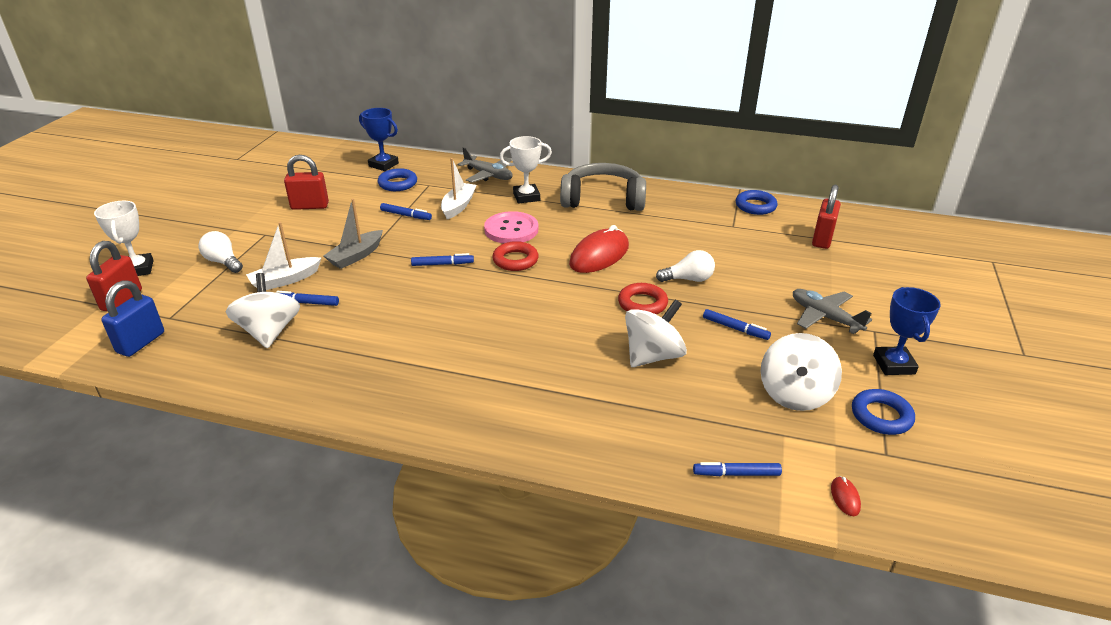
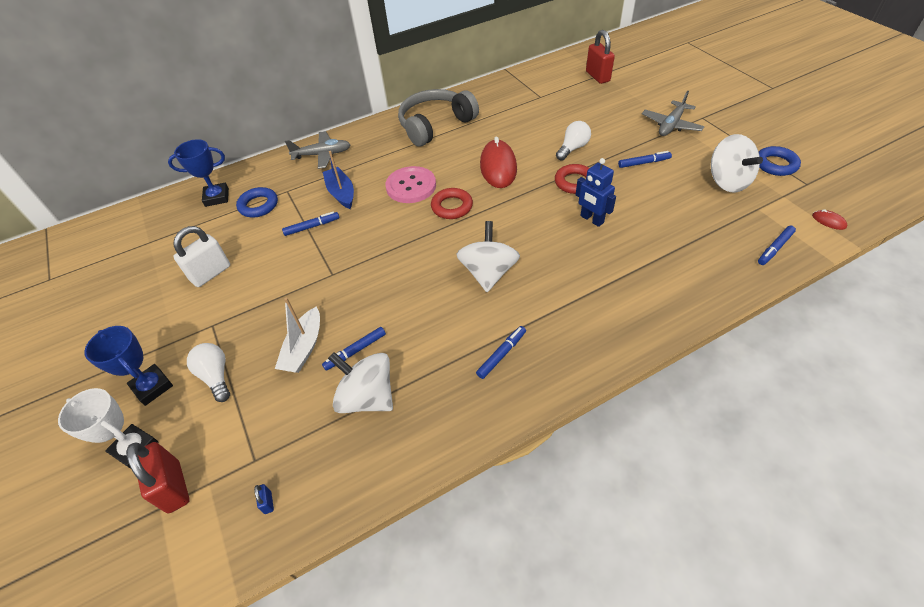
camera: 40 degrees left, 15 degrees up
blue padlock [101,280,164,357] -> blue padlock [254,484,274,514], size x0.41
white light bulb [199,231,243,273] -> white light bulb turned 60 degrees clockwise [187,343,230,402]
red padlock [284,155,329,210] -> white padlock [173,226,230,287]
grey boat [323,198,383,269] -> none
blue marker [411,253,474,266] -> blue marker moved to [476,326,526,379]
white boat [441,158,477,219] -> blue boat [323,151,354,209]
white trophy [500,136,552,204] -> none
white spinning top [625,299,687,367] -> white spinning top moved to [456,221,520,292]
blue ring [736,190,777,215] -> none
grey plane [793,289,872,334] -> grey plane turned 60 degrees counterclockwise [642,91,705,136]
blue trophy [873,287,941,375] -> blue trophy moved to [84,326,173,406]
none -> blue robot [575,158,616,227]

